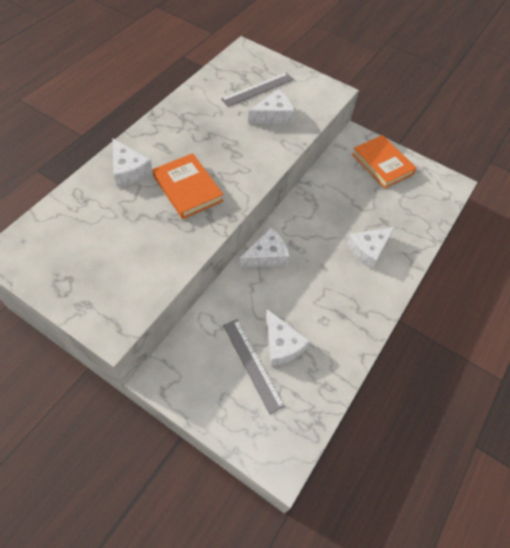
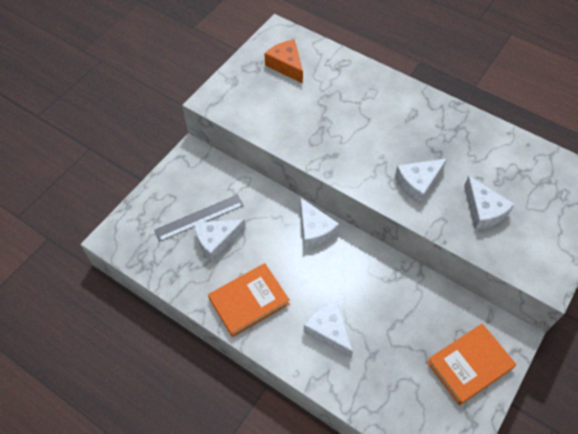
camera: 95 degrees right, 0 degrees up
white cheese [113,139,153,187] -> white cheese moved to [395,158,447,204]
orange book [153,153,223,219] -> orange book moved to [208,263,290,337]
grey ruler [221,72,294,107] -> none
none -> orange cheese [265,39,303,84]

